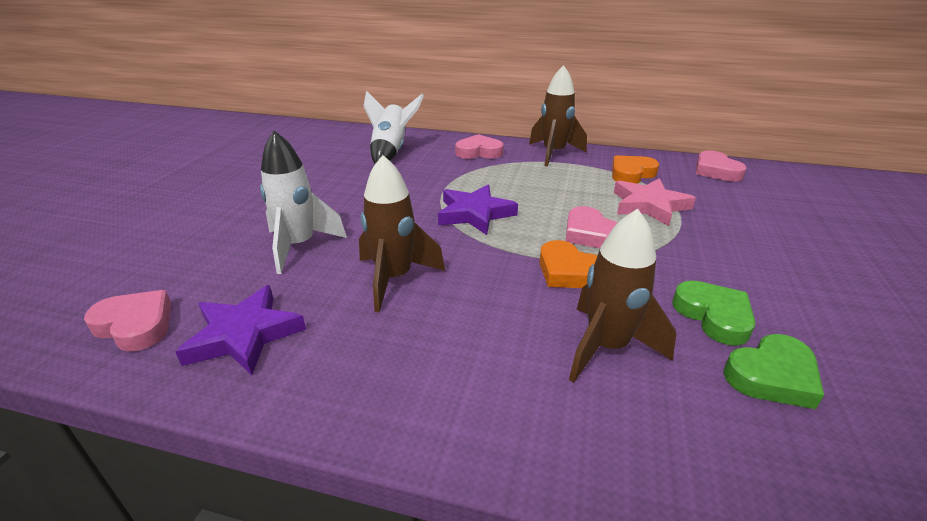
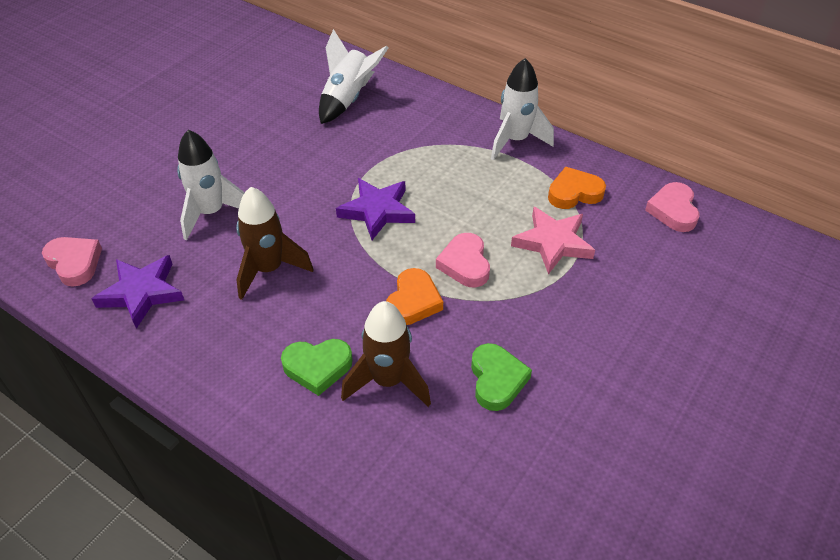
camera: 20 degrees right, 15 degrees up
pink heart [455,134,504,159] -> none
brown rocket [529,65,587,167] -> white rocket [491,58,554,160]
orange heart [539,240,598,288] -> orange heart turned 135 degrees counterclockwise [386,268,443,325]
green heart [723,334,824,409] -> green heart moved to [281,339,353,396]

